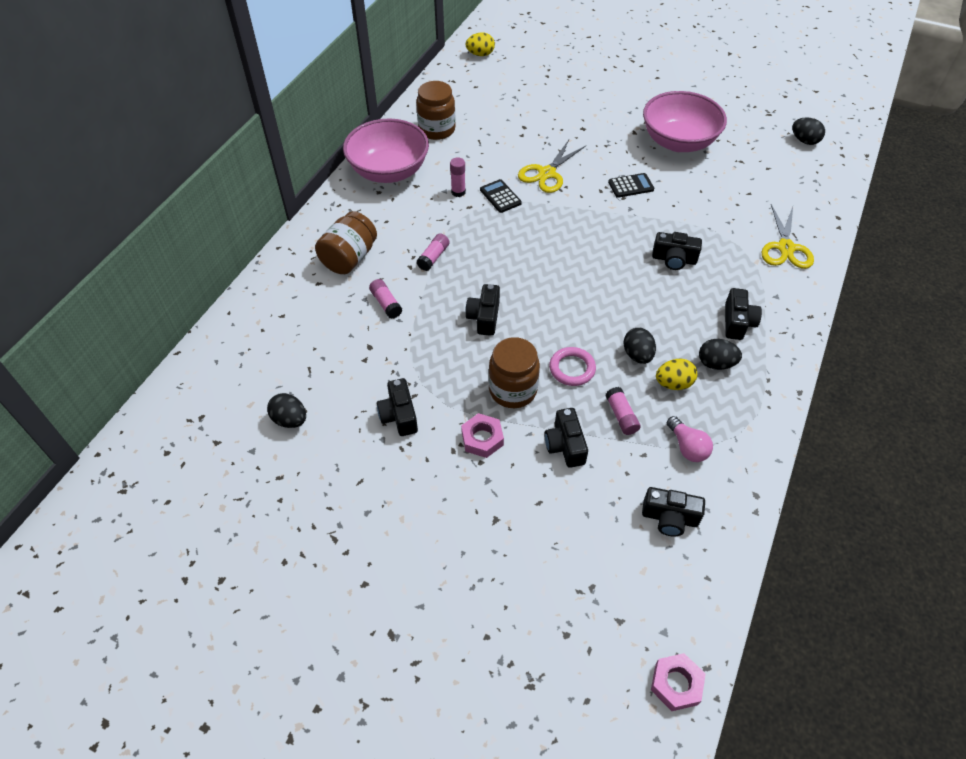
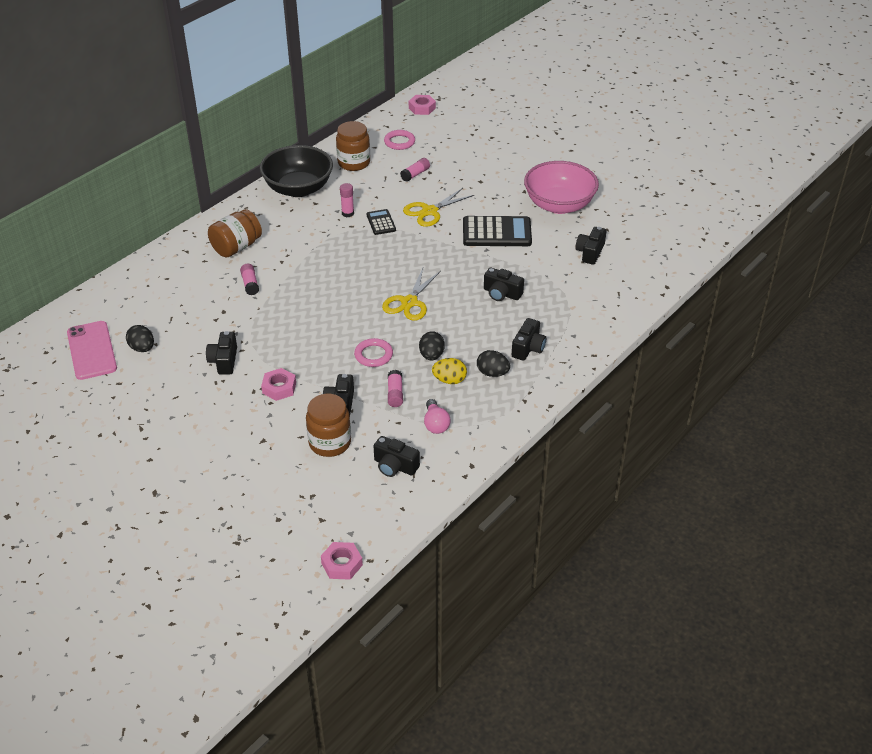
camera: 15 degrees right, 10 degrees down
pink bowl [343,119,429,183] -> black bowl [260,145,333,197]
pink glue stick [417,233,450,271] -> pink glue stick moved to [400,158,430,182]
black camera [465,284,500,336] -> black camera moved to [575,227,606,265]
yellow egg [466,33,495,56] -> pink nut [409,95,436,115]
brown jar [489,337,540,408] -> brown jar moved to [306,394,351,457]
black calculator [608,173,654,198] -> black calculator [463,216,532,246], size x1.89
yellow scissors [762,204,814,269] -> yellow scissors moved to [382,268,441,321]
black egg [792,117,825,145] -> none
none -> pink phone [67,321,117,380]
none -> pink ring [384,130,415,150]

